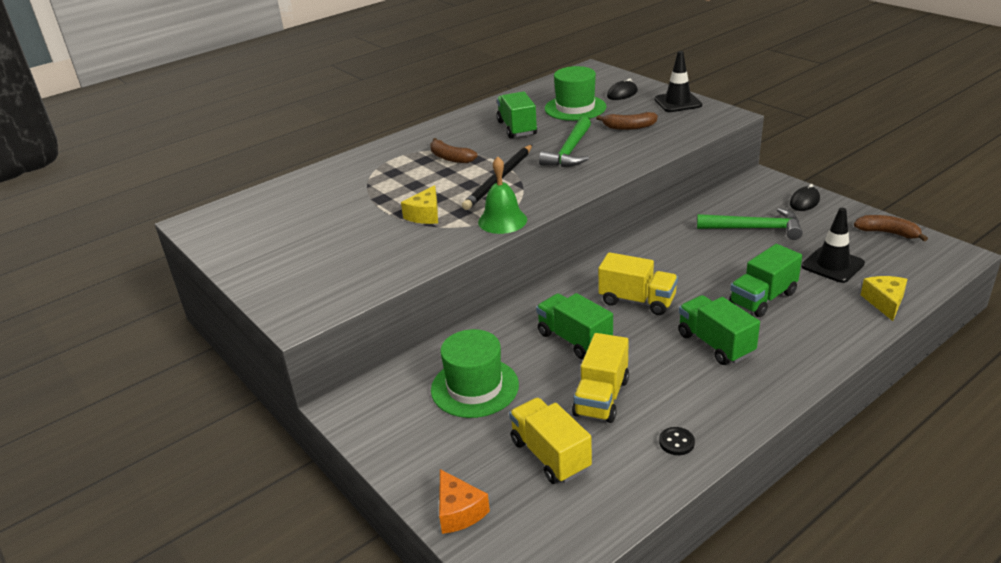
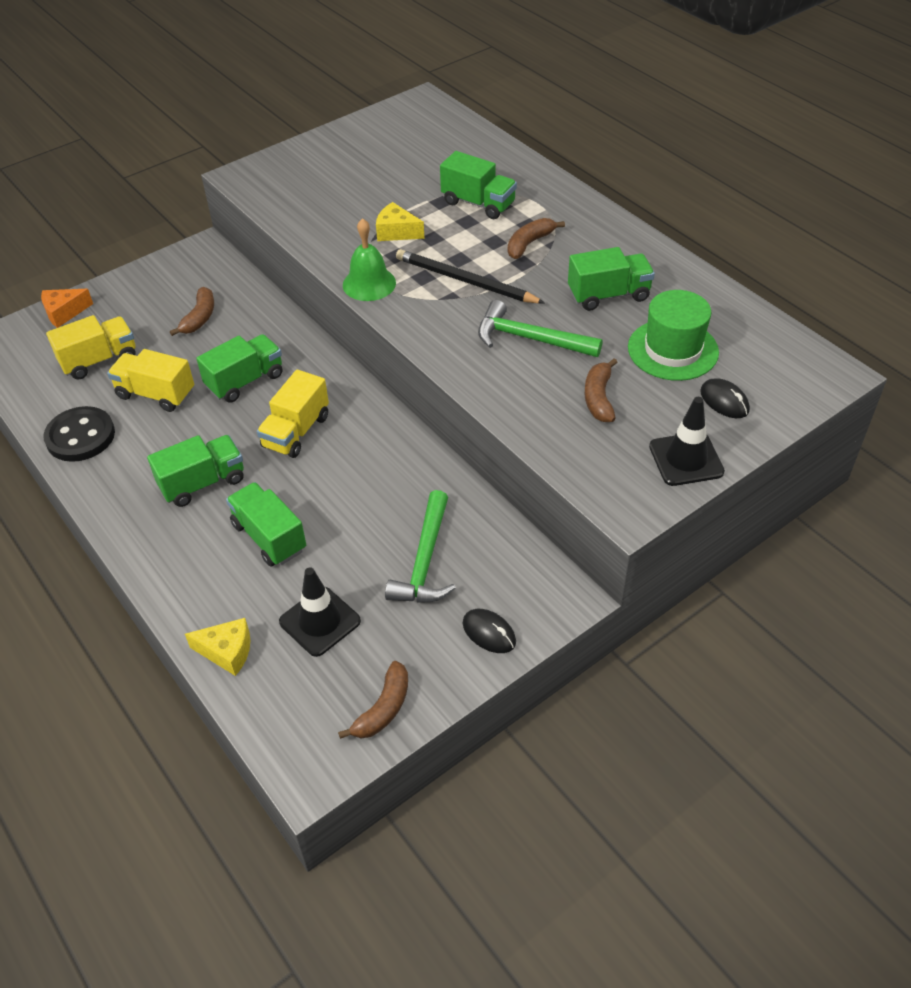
camera: 90 degrees right, 15 degrees up
green hat [431,329,519,418] -> brown banana [170,287,214,336]
black button [659,427,695,455] -> black button [43,406,115,462], size x2.18
none -> green truck [440,151,517,219]

